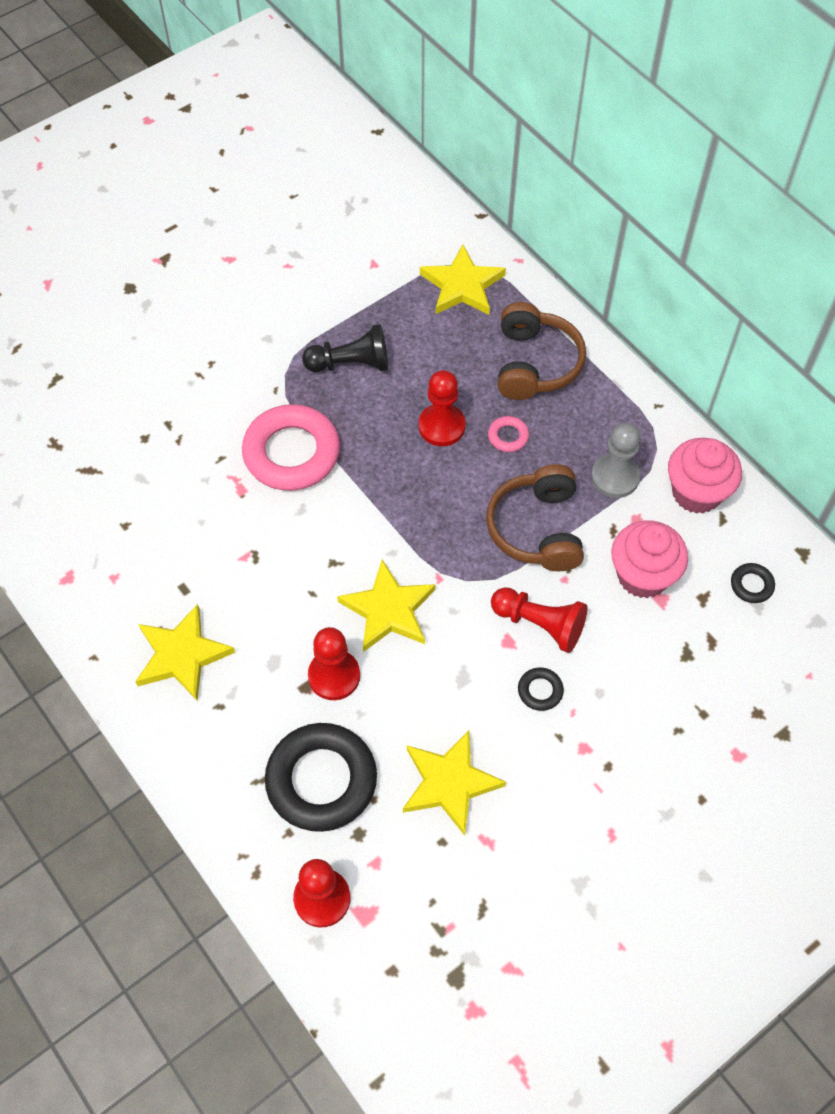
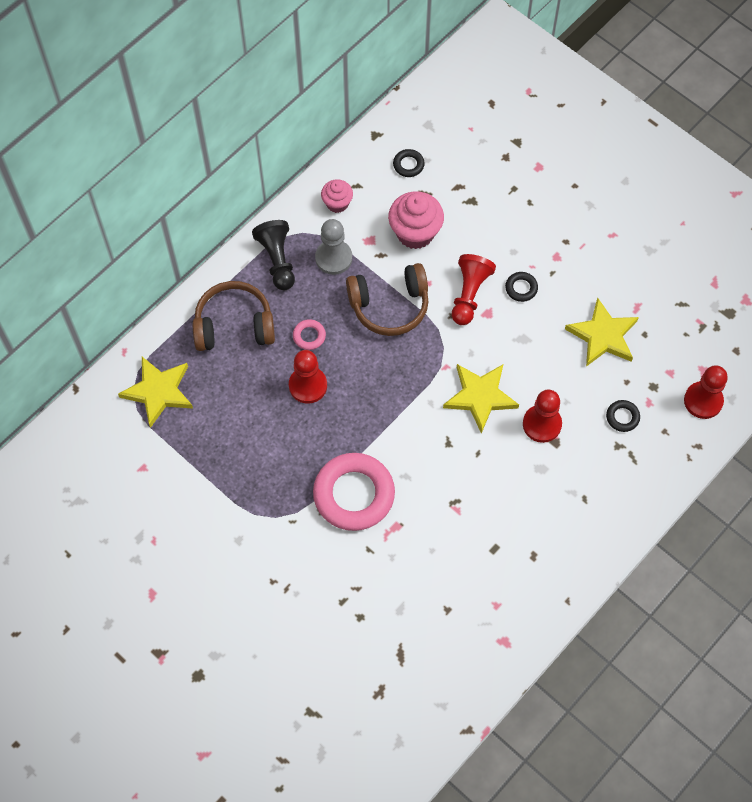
camera: 100 degrees left, 5 degrees up
yellow star [135,604,235,701] -> none
black ring [265,723,377,832] -> black ring [606,400,640,432], size x0.43
black pawn [302,324,388,372] -> black pawn moved to [252,220,295,290]
pink cupcake [668,438,742,514] -> pink cupcake [321,179,353,213], size x0.59

